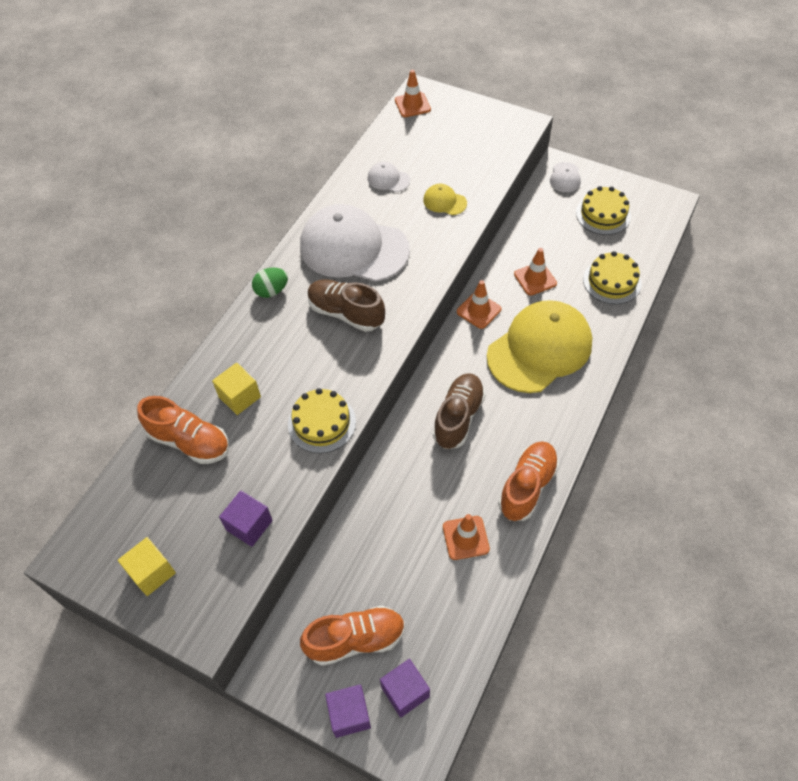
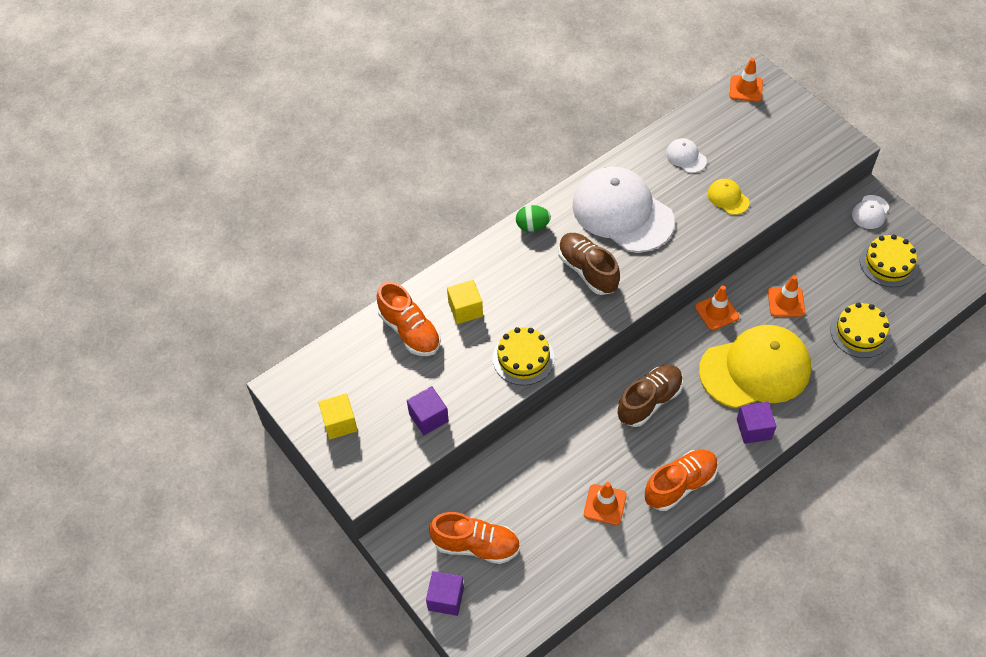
camera: 25 degrees right, 0 degrees up
purple cube [380,659,430,718] -> purple cube moved to [737,402,776,444]

